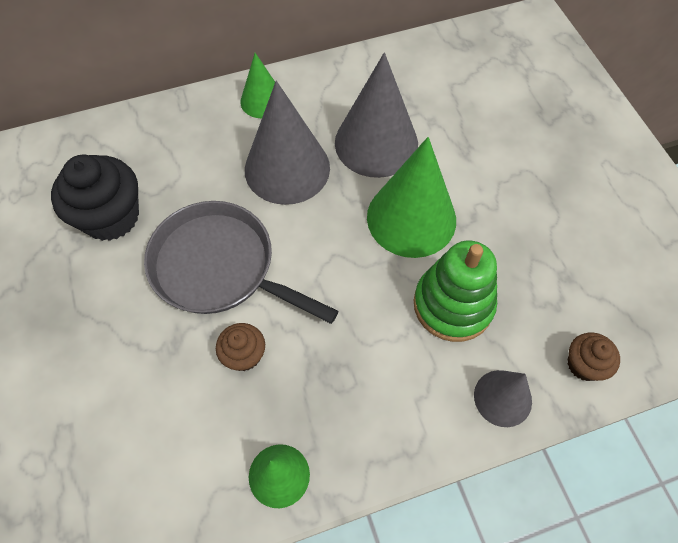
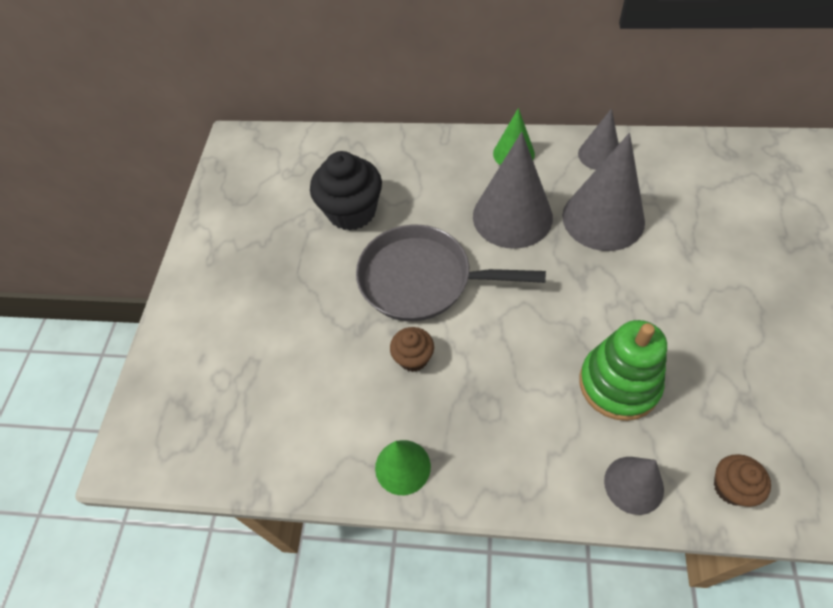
camera: 30 degrees right, 5 degrees down
grey pan [144,201,339,324] -> grey pan turned 45 degrees counterclockwise [356,225,546,321]
green cone [367,137,456,258] -> none
none -> grey cone [578,108,619,170]

